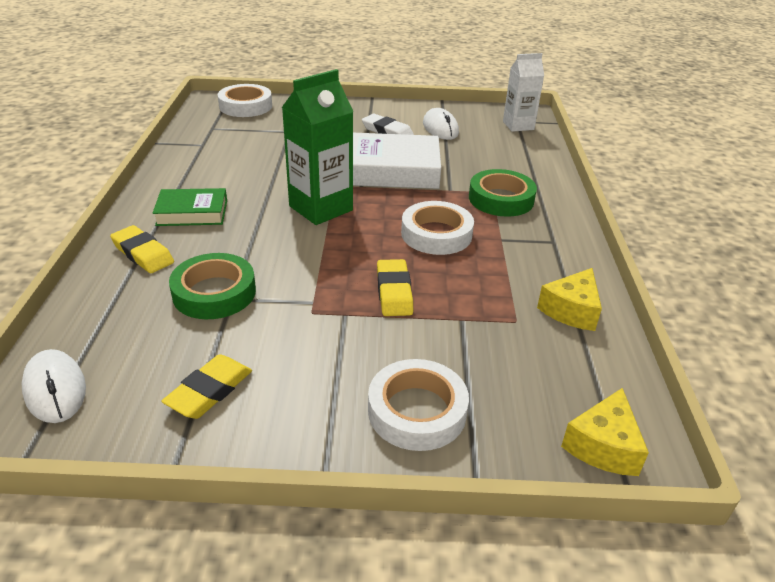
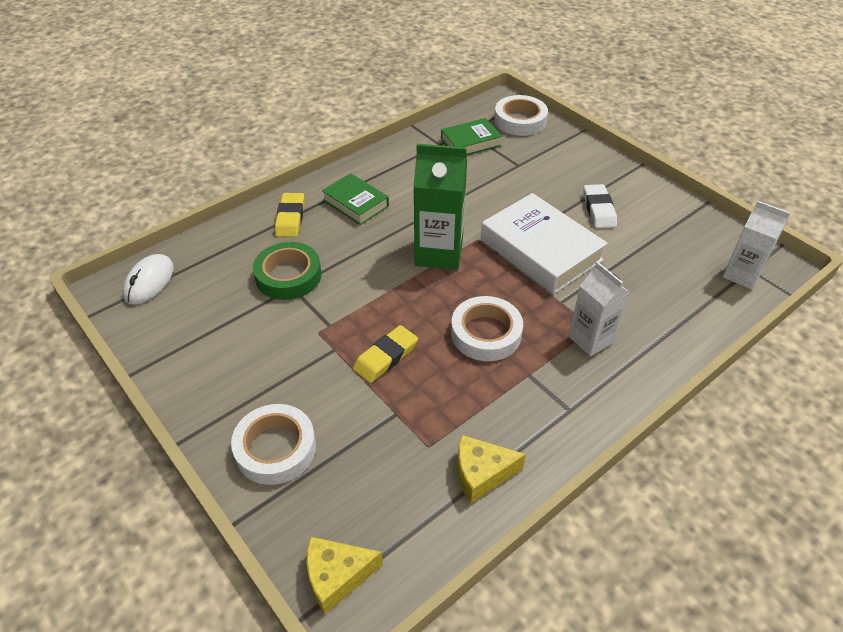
camera: 50 degrees right, 10 degrees up
yellow eraser [161,354,252,419] -> none
white mouse [423,108,459,140] -> none
green tape [469,169,537,217] -> white carton [569,261,630,356]
none -> green book [441,118,502,155]

